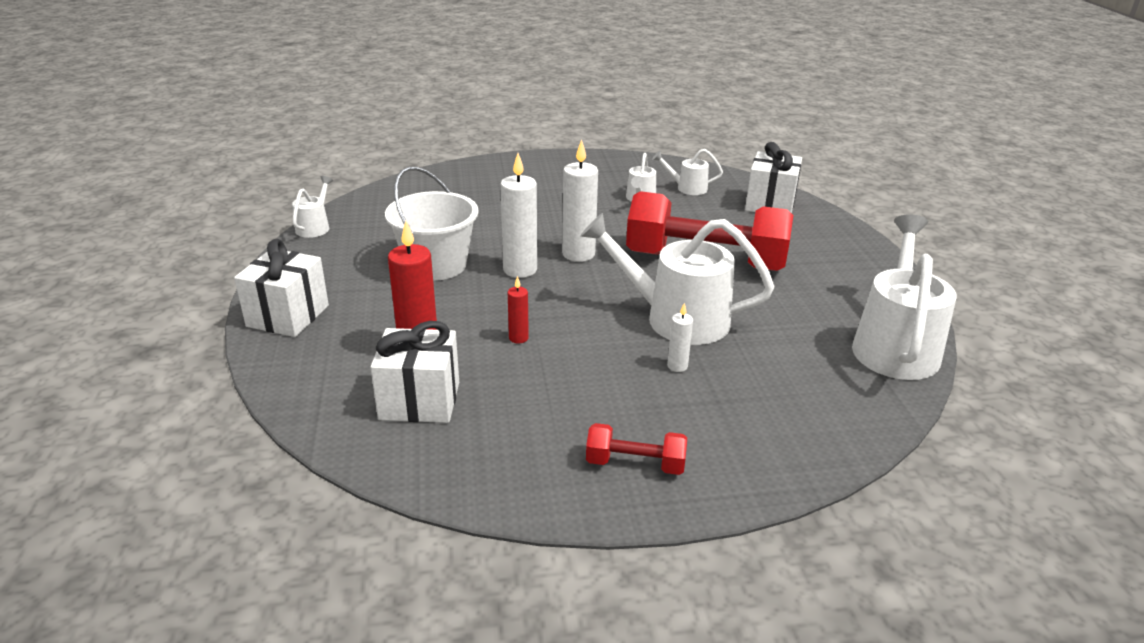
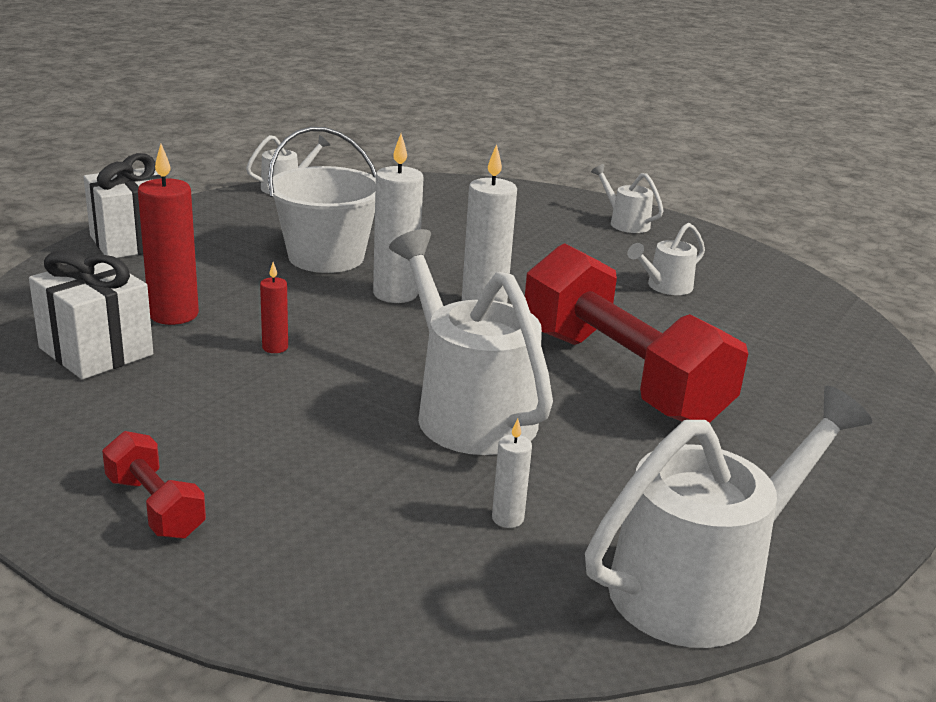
camera: 40 degrees right, 5 degrees down
white watering can [652,149,723,195] -> white watering can moved to [591,164,664,233]
white candle [667,303,693,372] -> white candle moved to [492,419,532,528]
white gift [745,142,802,213] -> none

